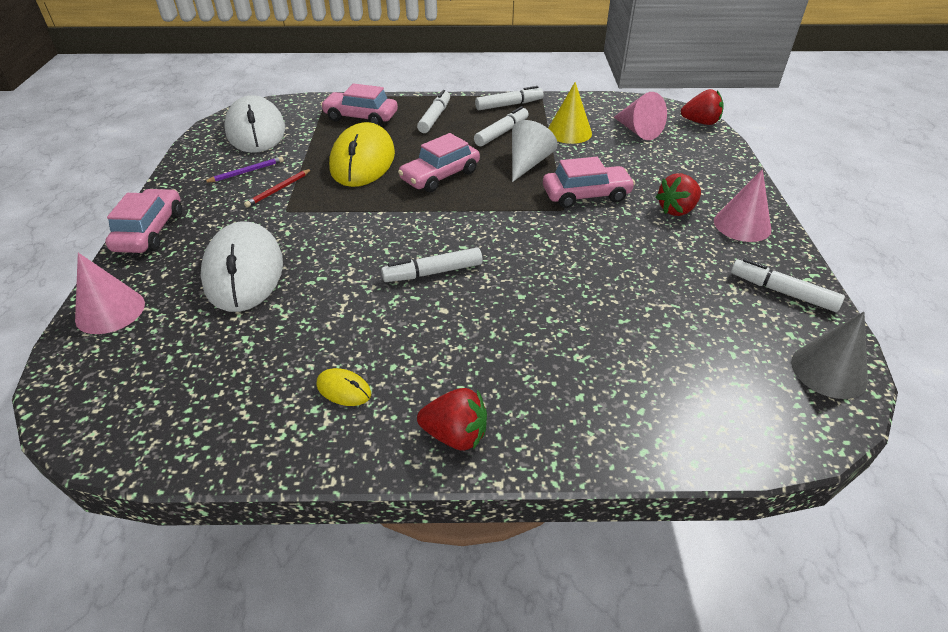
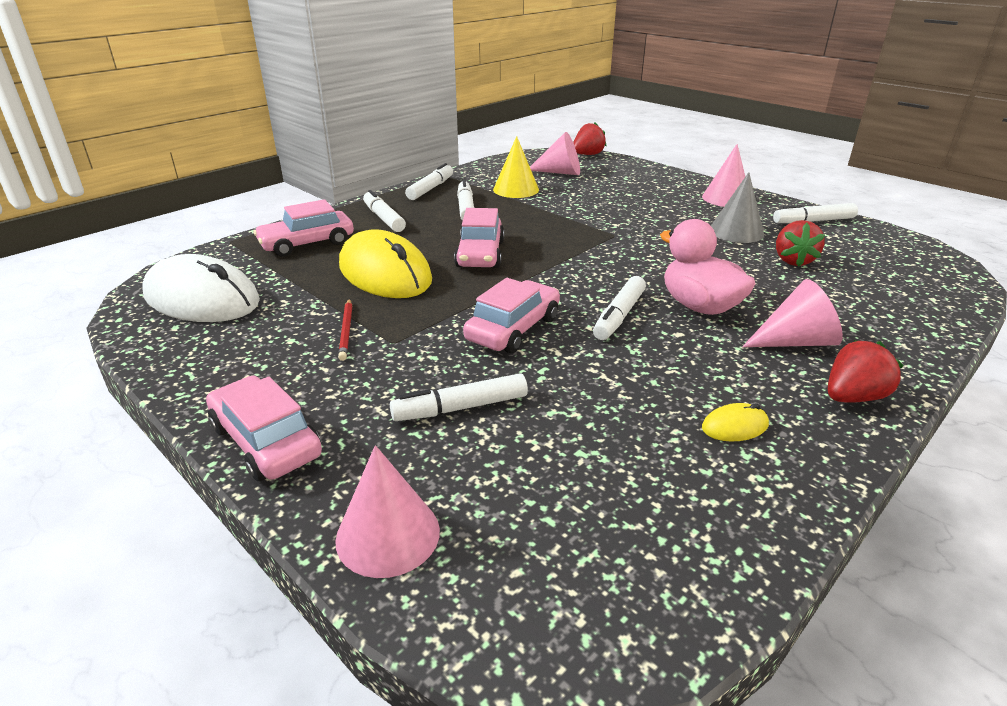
camera: 45 degrees left, 10 degrees down
white mouse [201,222,283,312] -> white marker [390,374,528,421]
purple pencil [203,156,284,183] -> none
white cone [512,120,558,182] -> none
pink car [543,157,635,208] -> pink car moved to [463,278,560,353]
red strawberry [656,173,701,216] -> red strawberry moved to [776,220,825,267]
grey cone [791,312,868,399] -> grey cone moved to [711,172,764,243]
none -> pink duck [660,219,755,315]
none -> pink cone [742,279,843,347]

